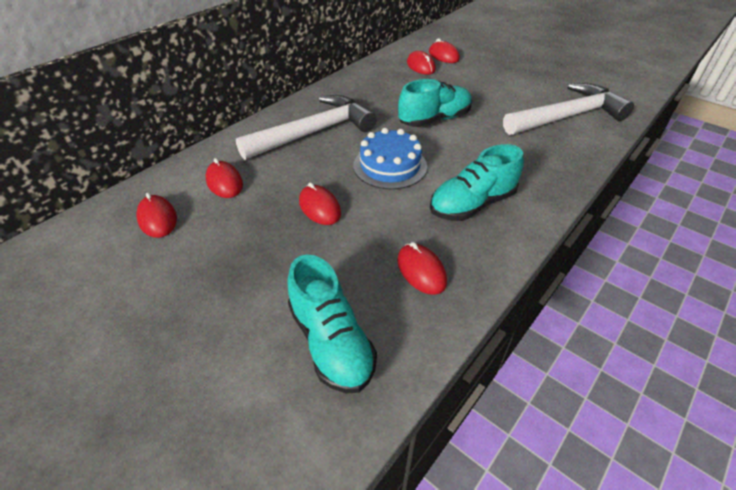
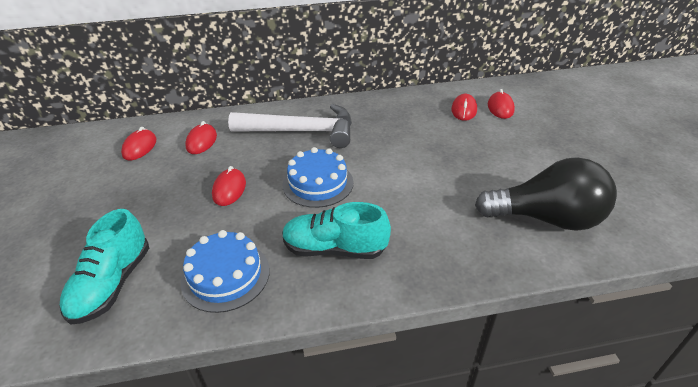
camera: 40 degrees right, 5 degrees down
red mouse [397,242,447,295] -> blue cake [181,230,270,313]
turquoise shoe [398,79,472,127] -> none
white hammer [503,83,634,135] -> black light bulb [475,157,617,231]

